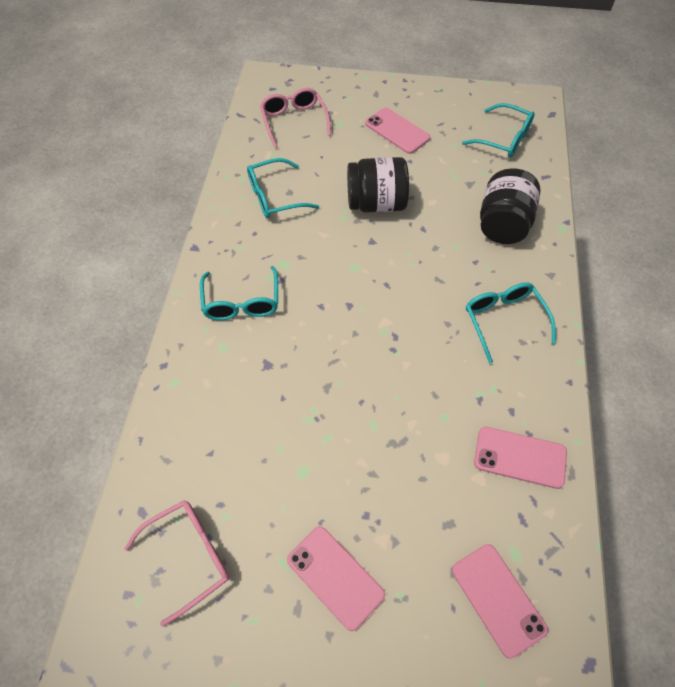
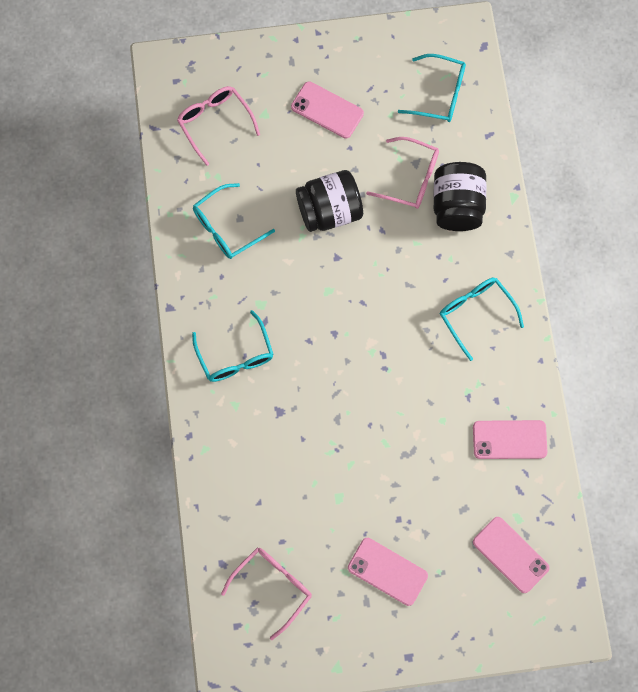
camera: 15 degrees left, 15 degrees up
none -> pink glasses [366,137,439,209]

